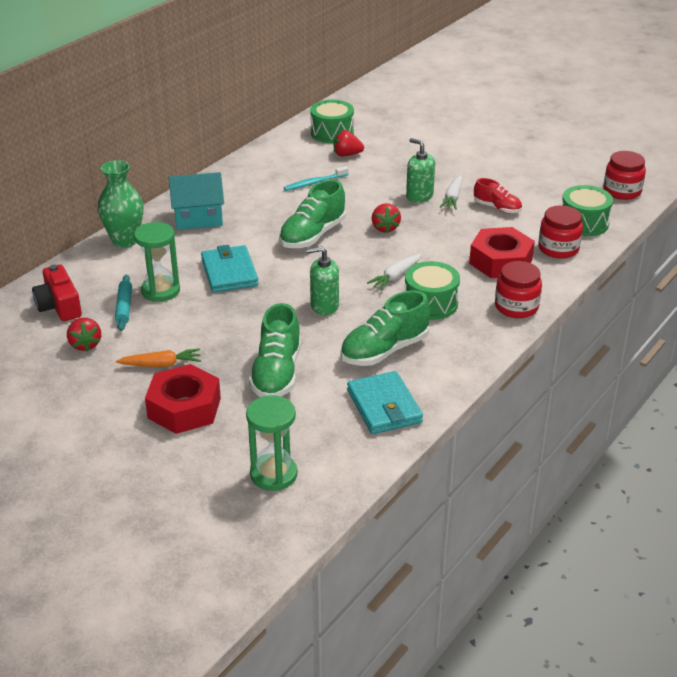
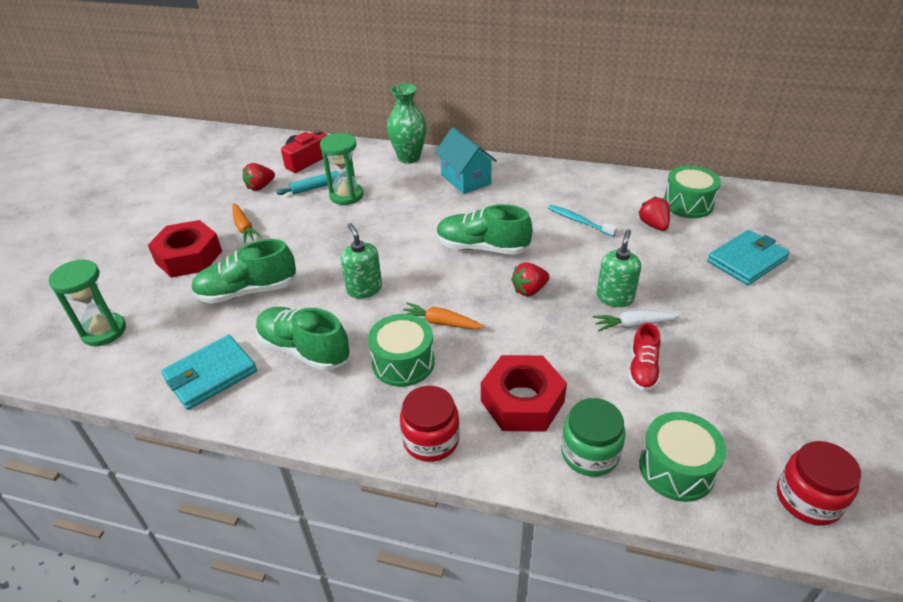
camera: 70 degrees right, 5 degrees up
turquoise wallet [201,245,259,293] -> turquoise wallet moved to [707,230,790,285]
white carrot [367,254,422,290] -> orange carrot [403,302,484,329]
red jar [538,205,583,259] -> green jar [561,398,625,477]

